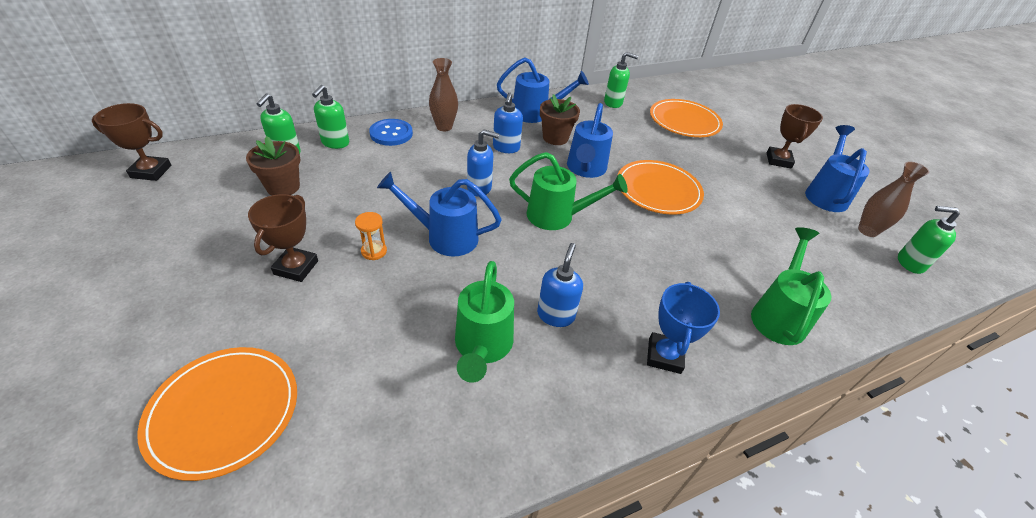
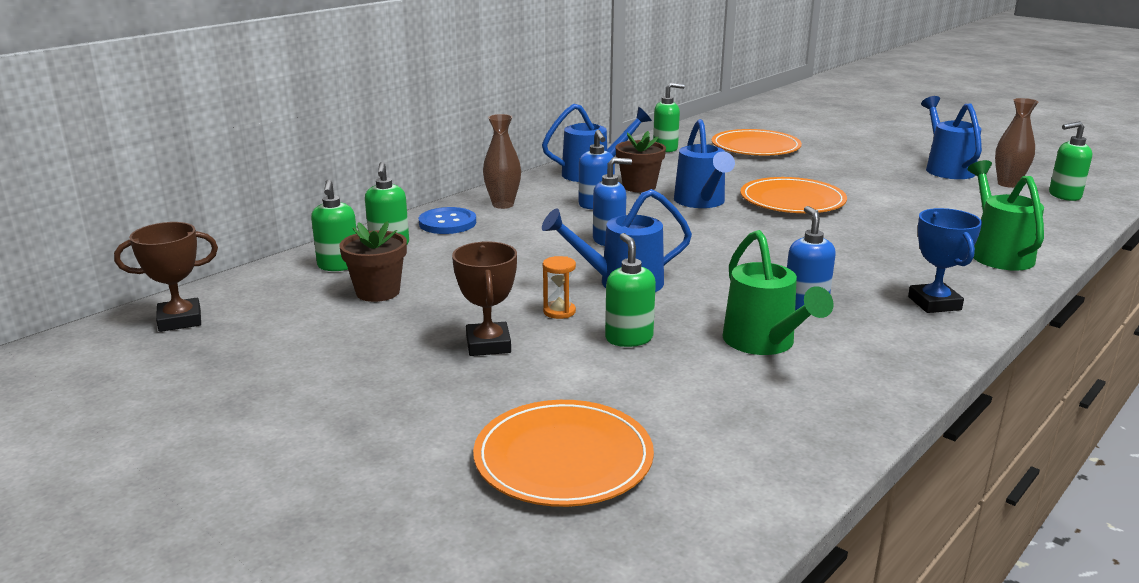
camera: 20 degrees left, 20 degrees down
green watering can [509,152,628,230] -> none
brown trophy [766,104,823,169] -> none
none -> green soap dispenser [605,233,656,347]

